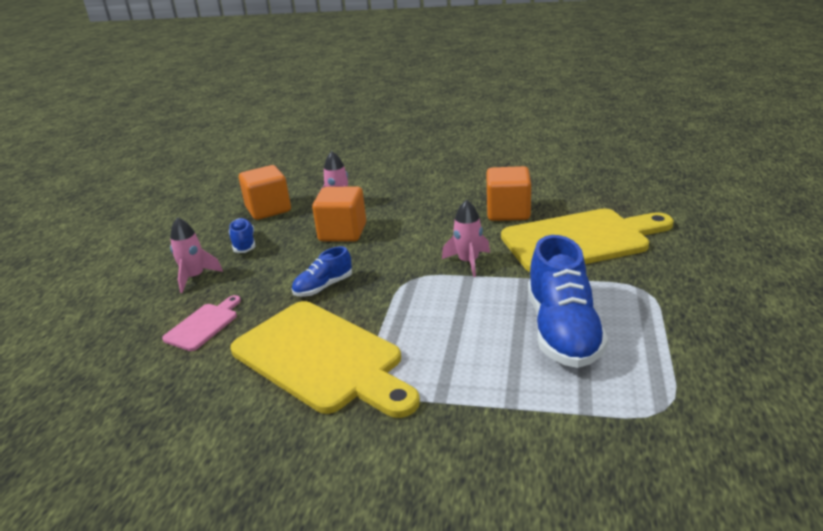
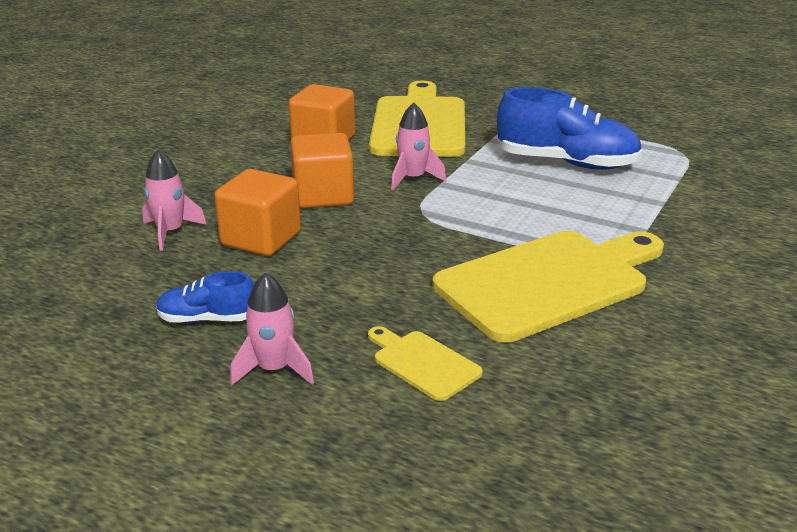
camera: 75 degrees left, 0 degrees up
pink cutting board [162,295,241,351] -> yellow cutting board [368,326,483,401]
orange cube [239,165,291,220] -> orange cube moved to [290,133,354,209]
blue shoe [291,246,352,297] -> none

